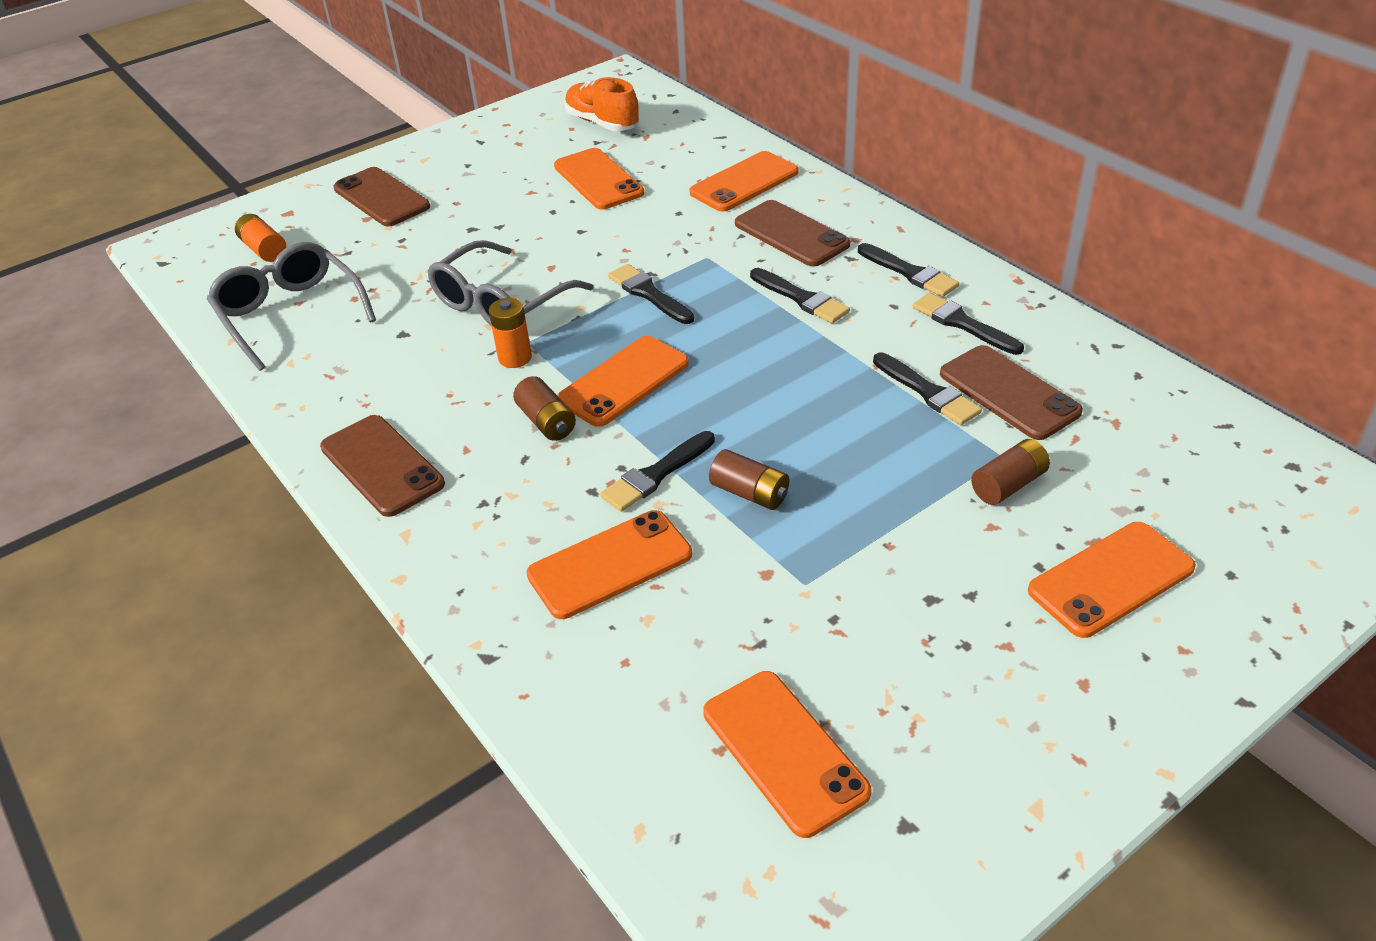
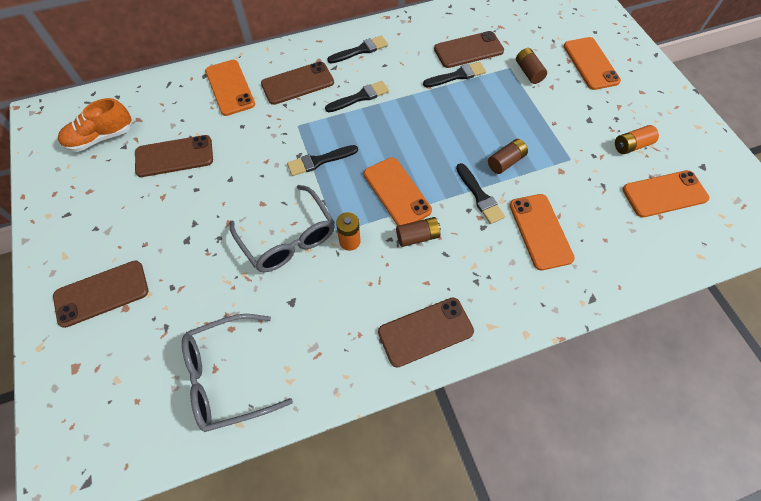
camera: 75 degrees left, 20 degrees up
orange battery [235,214,286,262] -> orange battery moved to [615,125,659,154]
orange phone [554,148,644,209] -> brown phone [135,135,213,177]
black brush [913,293,1024,355] -> none

